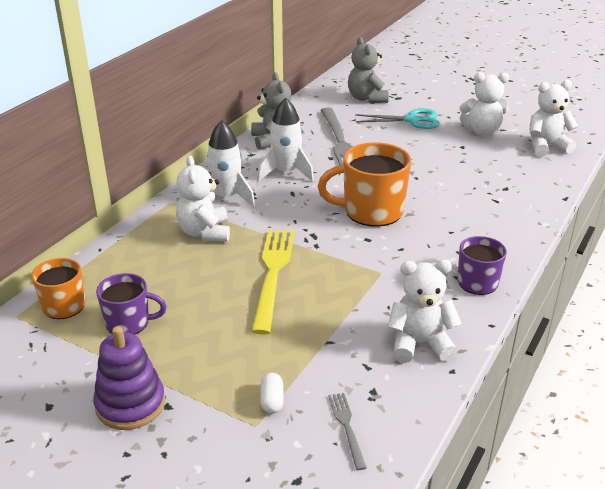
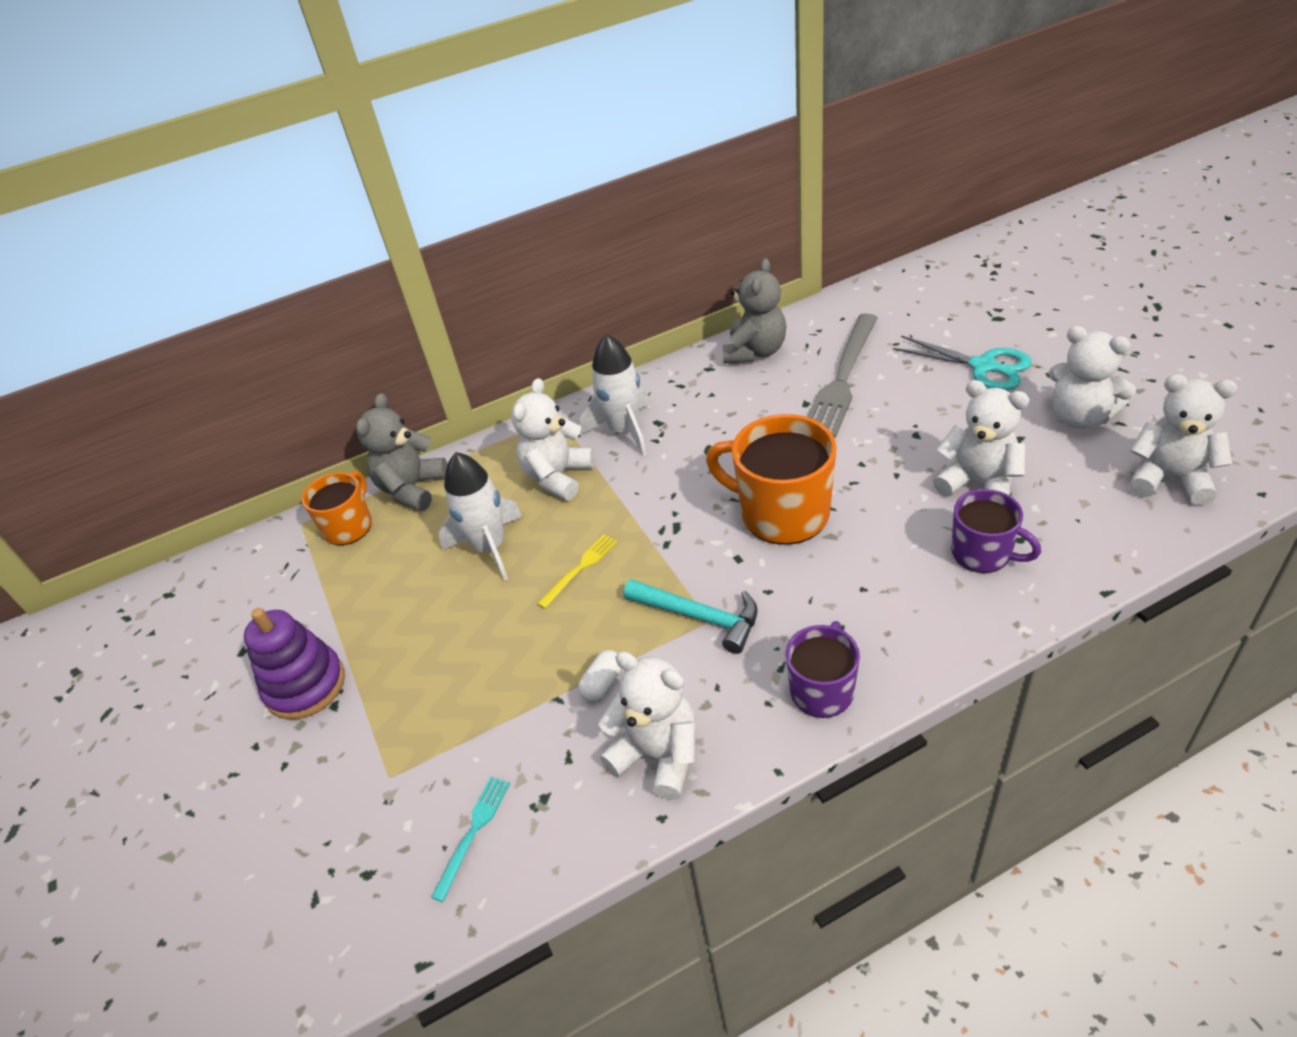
camera: 40 degrees right, 10 degrees up
purple mug [96,273,167,335] -> purple mug moved to [951,489,1041,573]
yellow fork [251,229,295,335] -> yellow fork [537,534,618,609], size x0.47
white rocket [258,97,314,181] -> white rocket moved to [438,452,522,580]
white capsule [260,373,284,414] -> white capsule moved to [578,650,622,702]
grey fork [328,393,367,470] -> turquoise fork [431,777,510,902]
grey teddy bear [348,37,389,103] -> grey teddy bear moved to [356,393,447,511]
none -> turquoise hammer [624,579,757,654]
none -> white teddy bear [933,380,1029,497]

